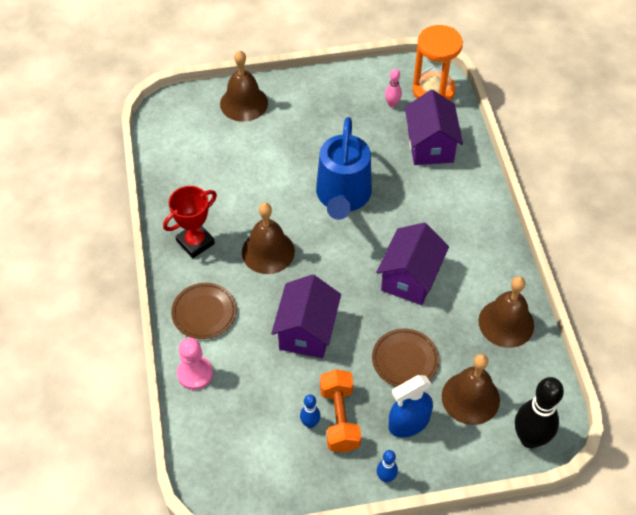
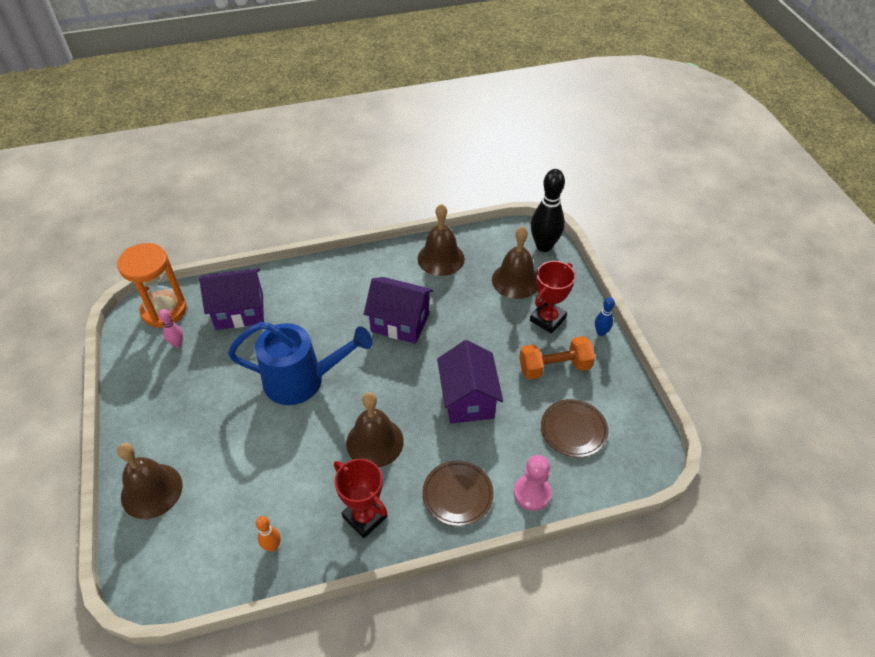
camera: 95 degrees left, 5 degrees down
purple house [271,274,341,358] -> purple house turned 75 degrees clockwise [437,340,503,423]
blue bowling pin [300,394,321,428] -> none
brown plate [372,328,439,387] -> brown plate moved to [541,399,608,457]
blue spray bottle [388,375,433,438] -> red trophy [530,261,575,334]
none -> orange bowling pin [256,516,281,552]

